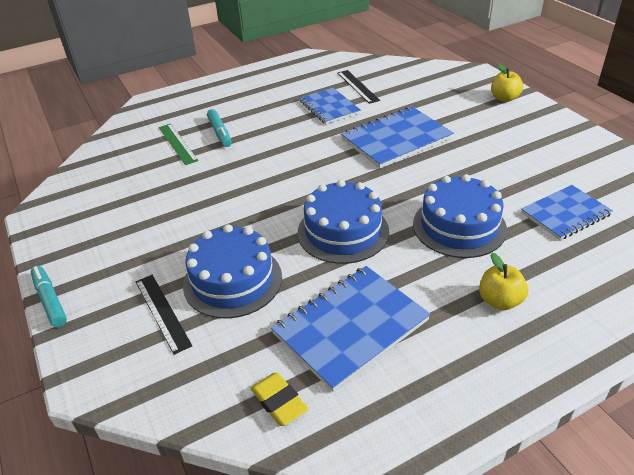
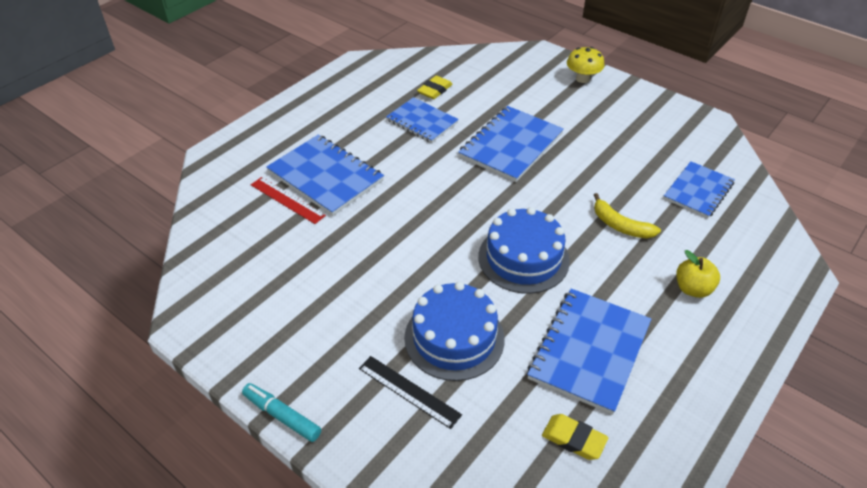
camera: 25 degrees left, 5 degrees up
green ruler [159,124,198,165] -> red ruler [251,177,326,224]
turquoise marker [207,109,232,147] -> blue notebook [266,135,384,216]
black ruler [338,70,380,104] -> yellow eraser [417,76,453,99]
blue cake [413,174,507,258] -> yellow banana [594,193,661,239]
yellow apple [491,63,523,102] -> yellow mushroom [567,47,604,83]

